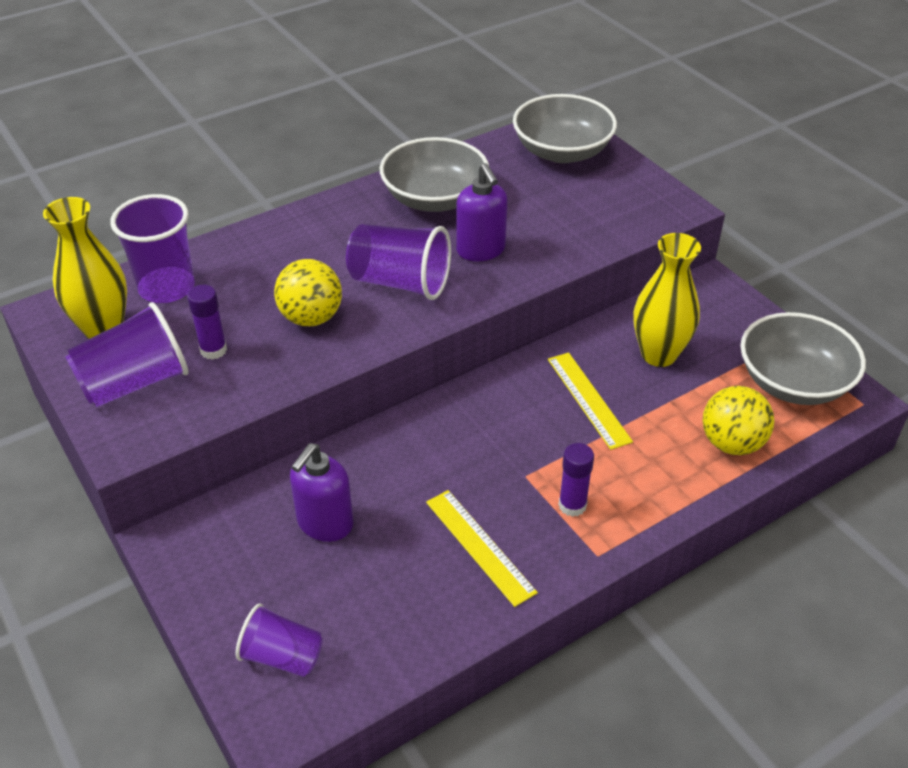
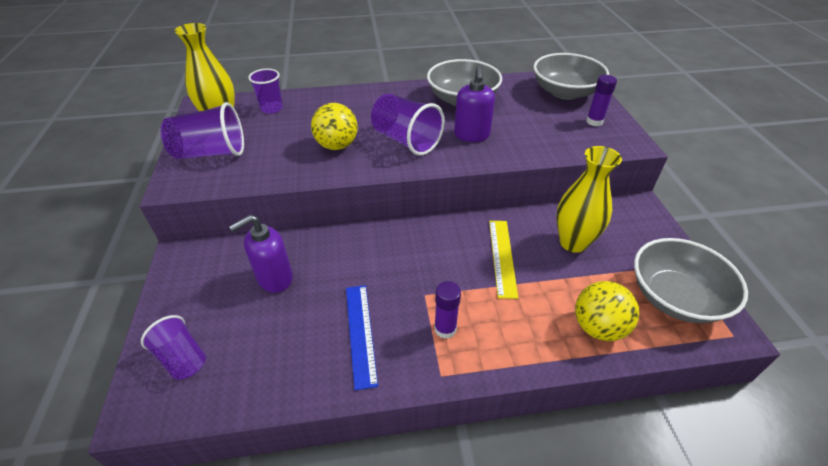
camera: 25 degrees right, 0 degrees up
purple cup [110,194,195,303] -> purple cup [248,69,283,114], size x0.64
purple glue stick [187,285,227,360] -> purple glue stick moved to [586,75,617,126]
yellow ruler [426,490,538,607] -> blue ruler [346,285,378,390]

